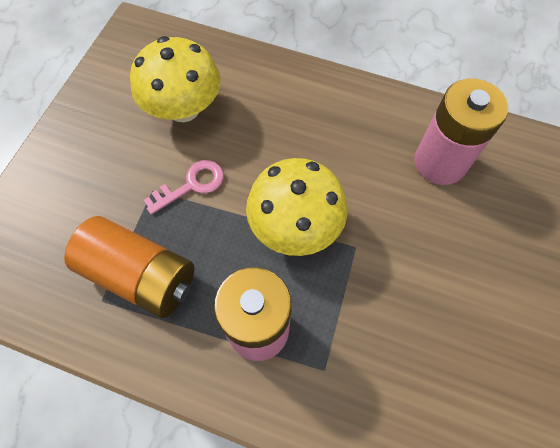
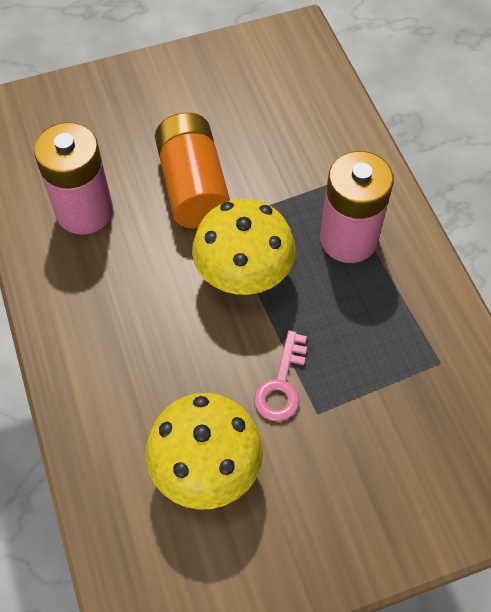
camera: 130 degrees left, 5 degrees down
orange battery [64,216,194,318] -> orange battery moved to [155,113,230,229]
pink key [144,160,224,215] -> pink key turned 90 degrees counterclockwise [254,331,307,421]

